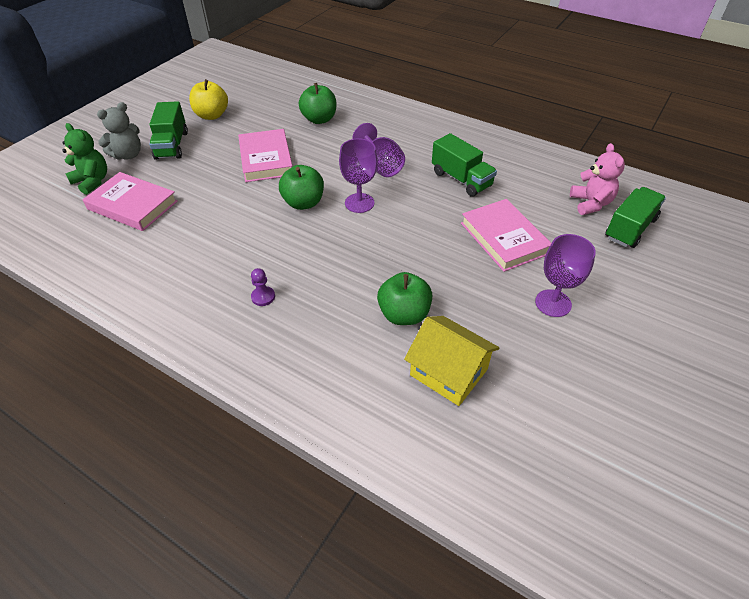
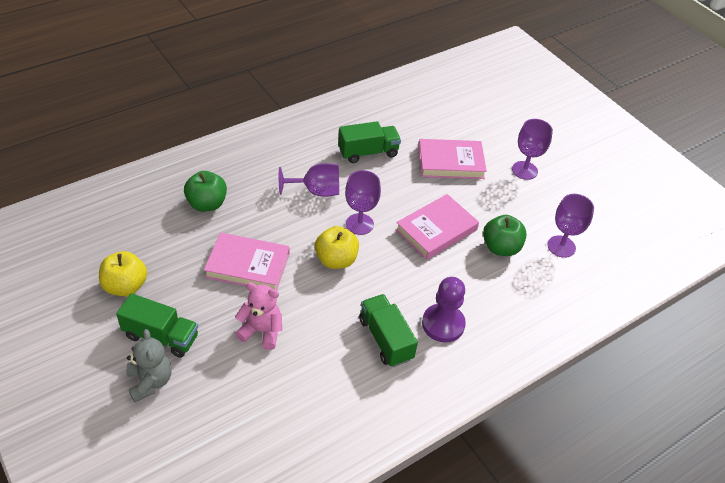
camera: 70 degrees left, 0 degrees up
green teddy bear [62,123,107,195] -> none
pink book [83,172,178,231] -> pink book moved to [395,194,479,260]
purple pawn [251,268,275,306] -> purple pawn [422,277,466,342], size x2.04
green apple [279,165,324,210] -> yellow apple [315,226,359,269]
yellow house [404,316,499,406] -> purple goblet [547,194,594,258]
pink teddy bear [570,143,625,215] -> pink teddy bear moved to [235,282,282,350]
green truck [605,187,666,248] -> green truck moved to [359,294,418,367]

